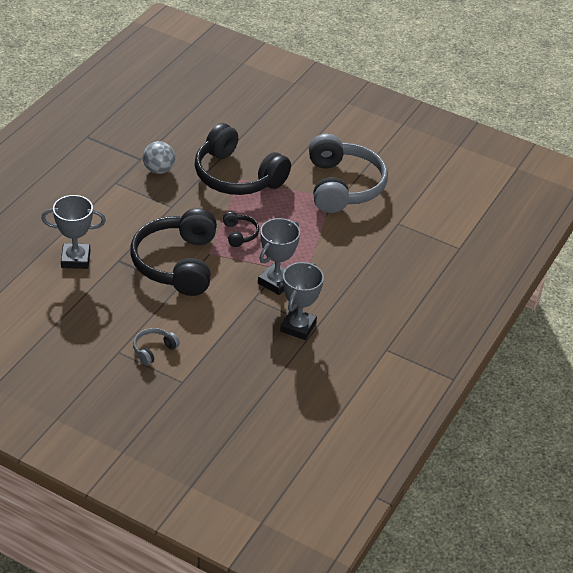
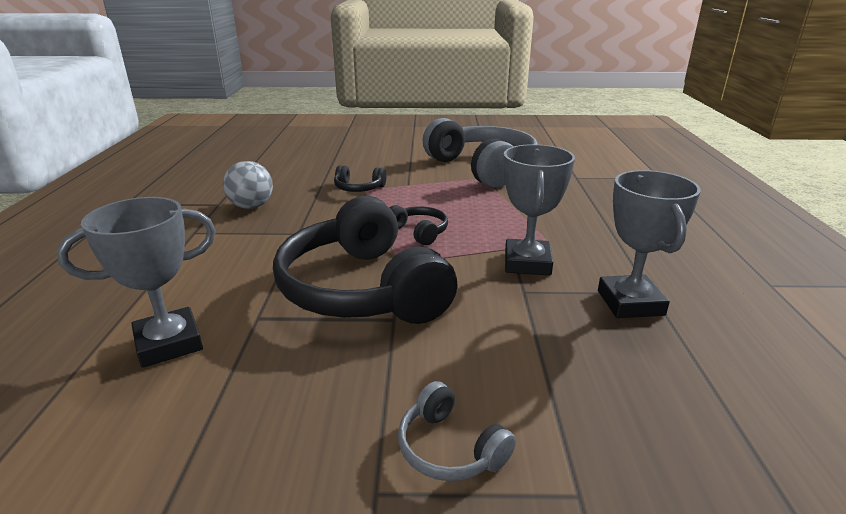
camera: 25 degrees left, 15 degrees down
grey headphones [133,328,180,366] -> grey headphones turned 60 degrees counterclockwise [398,381,516,481]
black headphones [195,123,291,195] -> black headphones [334,165,386,192], size x0.42

